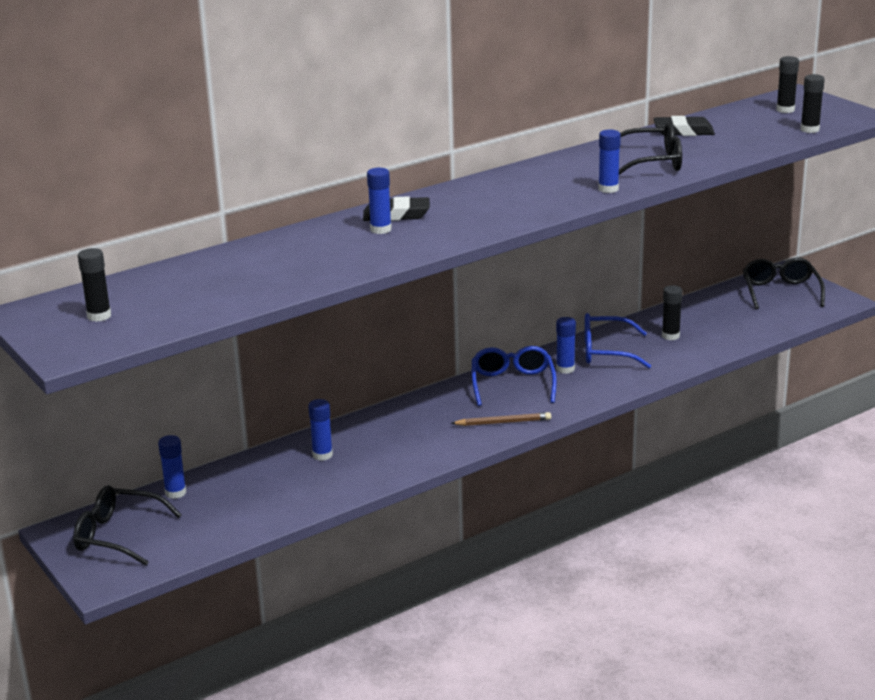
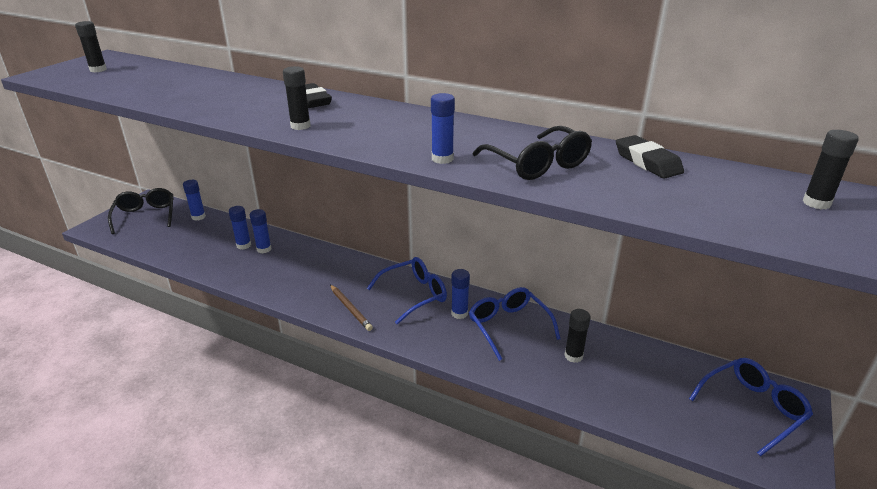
camera: 60 degrees right, 5 degrees up
blue glue stick [367,168,392,234] -> blue glue stick moved to [229,206,251,250]
black glasses [743,258,825,309] -> blue glasses [689,358,813,456]
black glue stick [800,74,825,133] -> black glue stick moved to [283,66,310,130]

